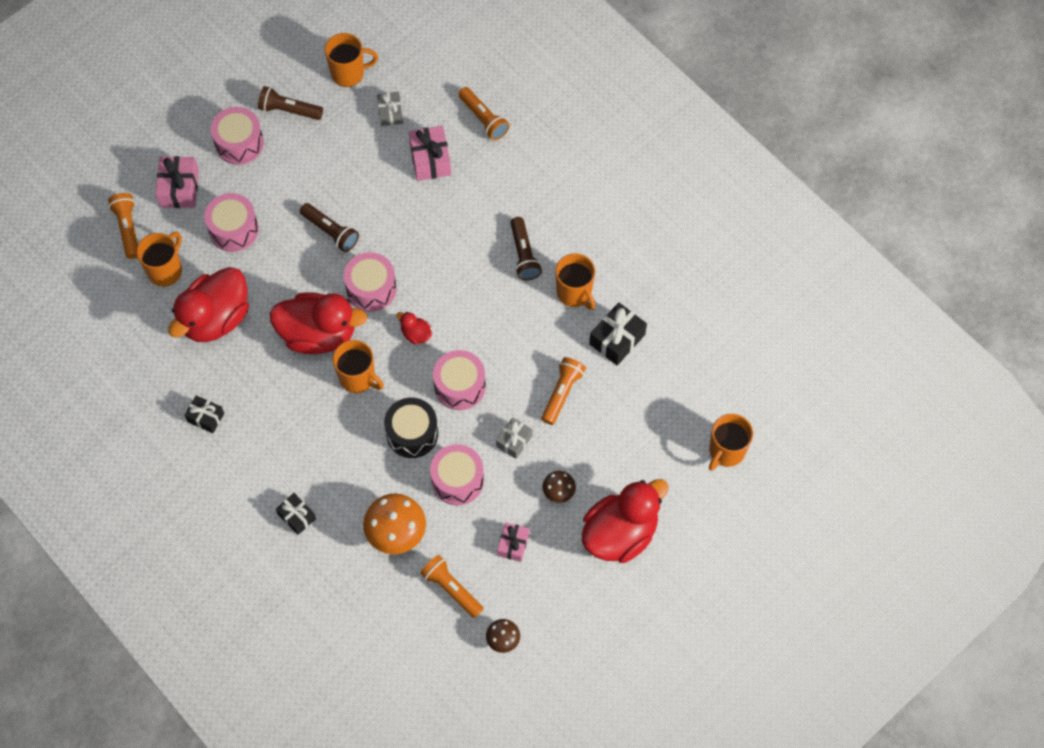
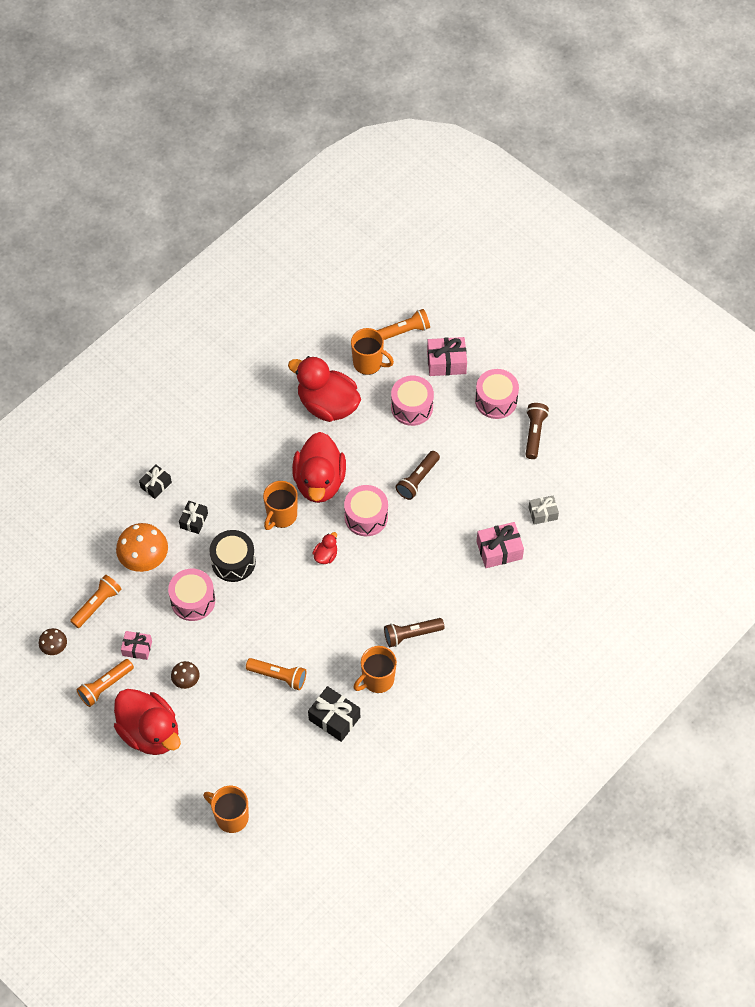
camera: 85 degrees right, 5 degrees down
black gift [184,396,224,433] -> black gift moved to [179,501,208,534]
orange mug [325,33,378,87] -> none
pink drum [433,350,486,410] -> none
orange flashlight [458,87,510,141] -> orange flashlight moved to [77,659,134,707]
grey gift [496,417,532,459] -> none

